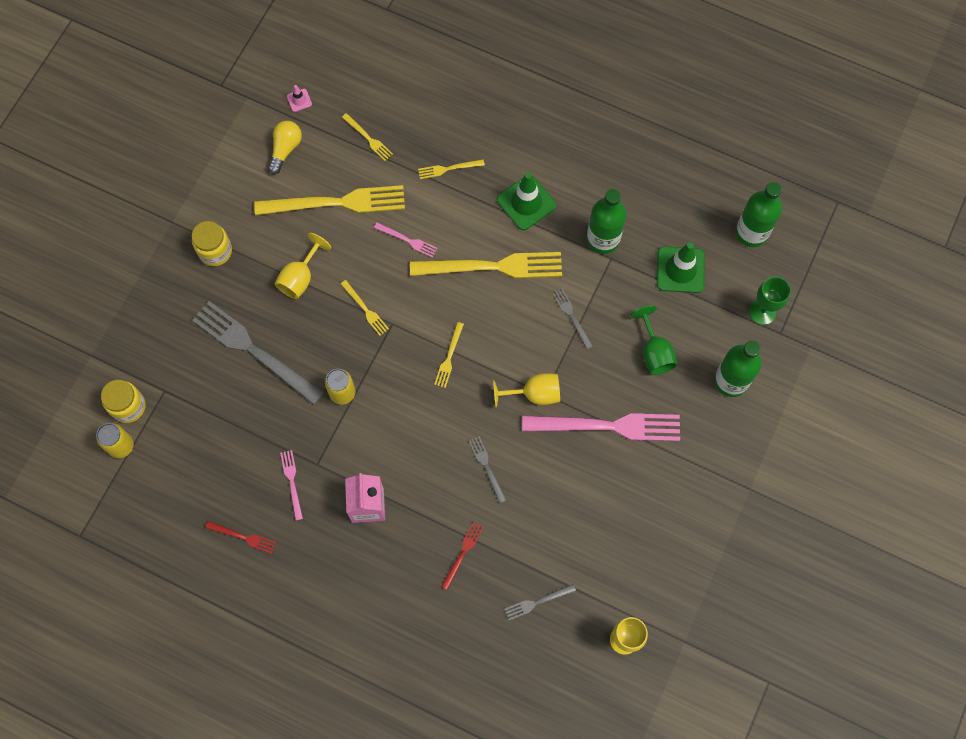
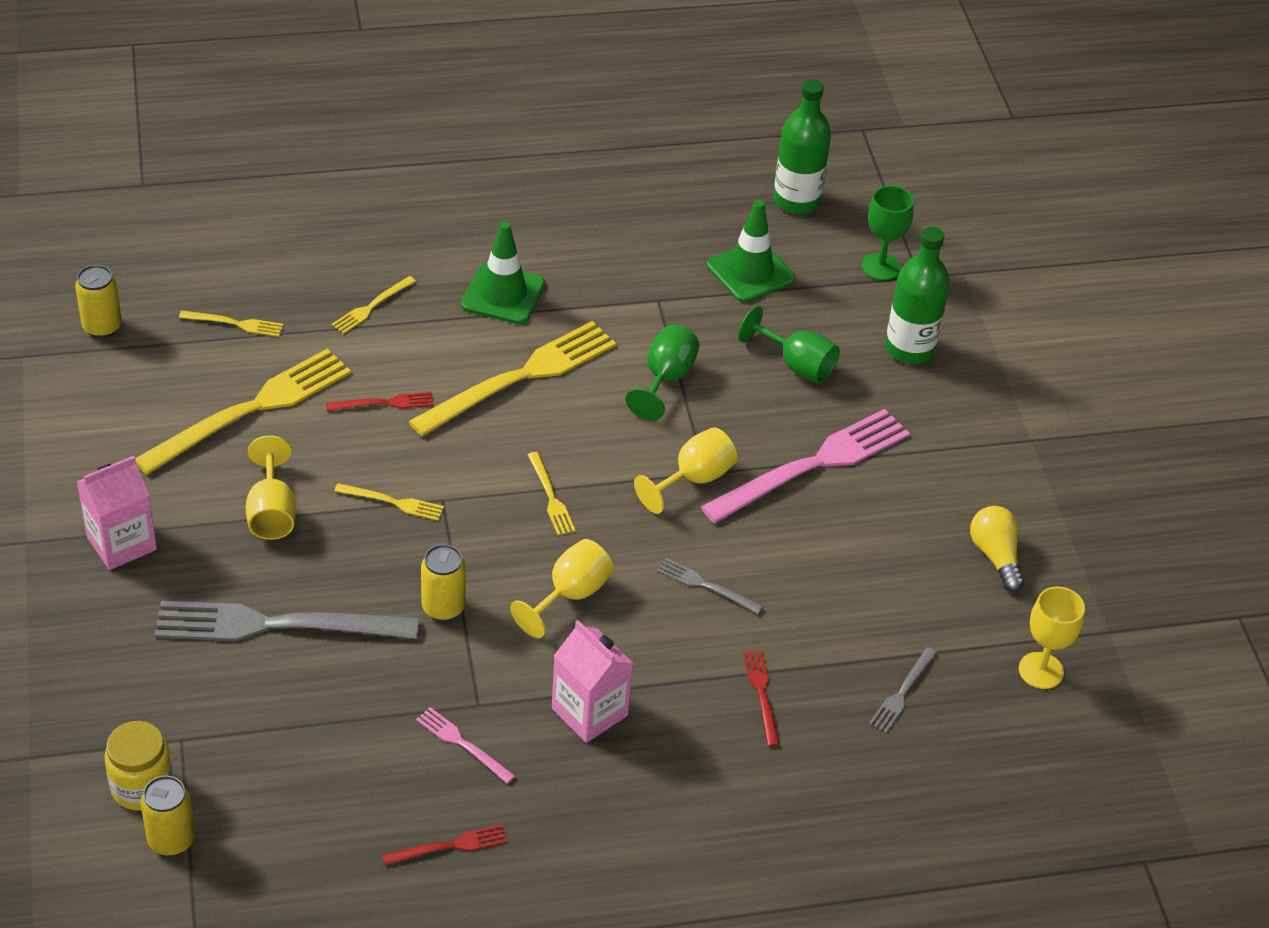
camera: 40 degrees left, 25 degrees down
yellow jar [192,221,232,266] -> pink carton [77,456,157,570]
yellow light bulb [268,121,302,174] -> yellow light bulb moved to [970,506,1024,592]
pink traffic cone [287,85,312,112] -> yellow can [75,265,122,338]
pink fork [374,222,438,258] -> red fork [326,392,434,411]
grey fork [552,288,593,349] -> green goblet [626,325,700,420]
green bottle [587,189,627,254] -> none
none -> yellow goblet [510,539,614,638]

